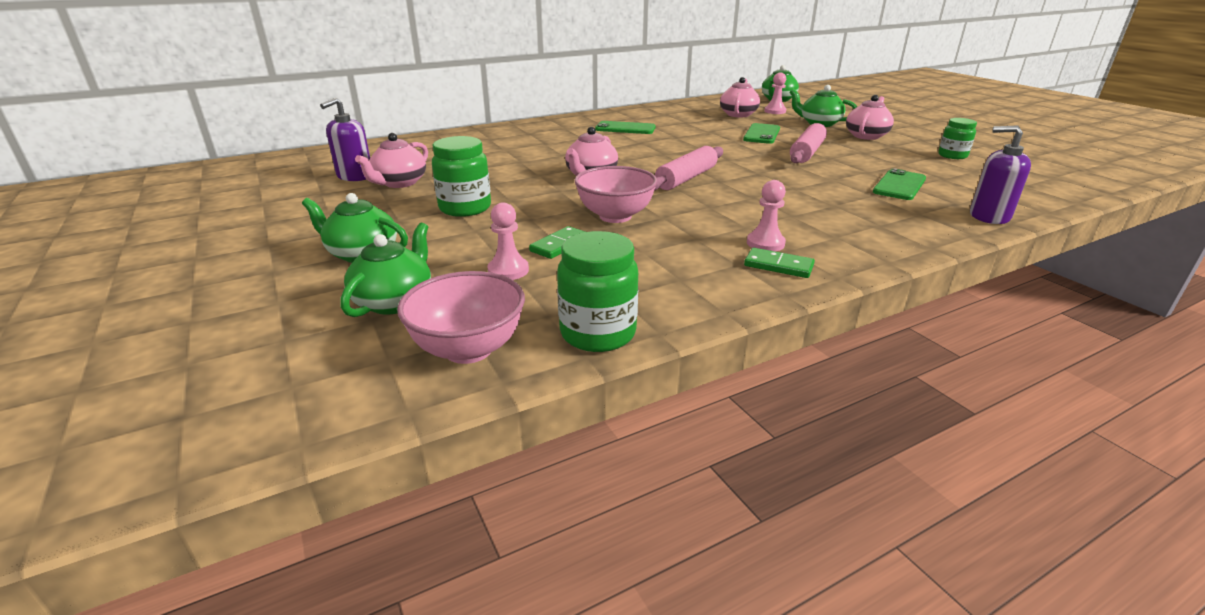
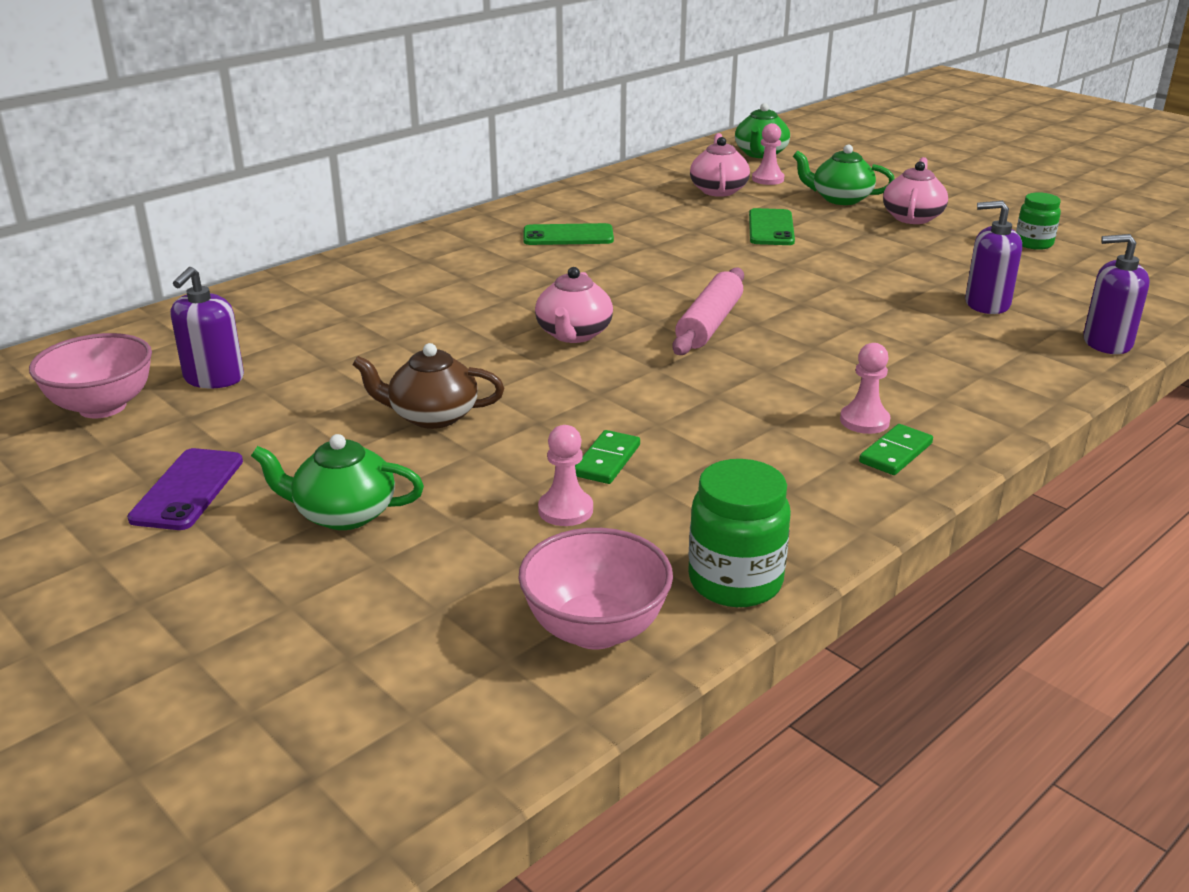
camera: 15 degrees left, 0 degrees up
green teapot [340,223,431,317] -> none
pink teapot [355,133,428,188] -> none
green jar [432,136,491,217] -> brown teapot [352,343,504,429]
pink bowl [574,166,657,223] -> pink bowl moved to [29,333,152,418]
green domino [744,248,815,278] -> green domino turned 60 degrees counterclockwise [859,424,933,475]
pink rolling pin [790,123,827,163] -> none
green phone [873,168,926,200] -> purple soap dispenser [965,201,1022,314]
none -> purple phone [127,448,243,530]

